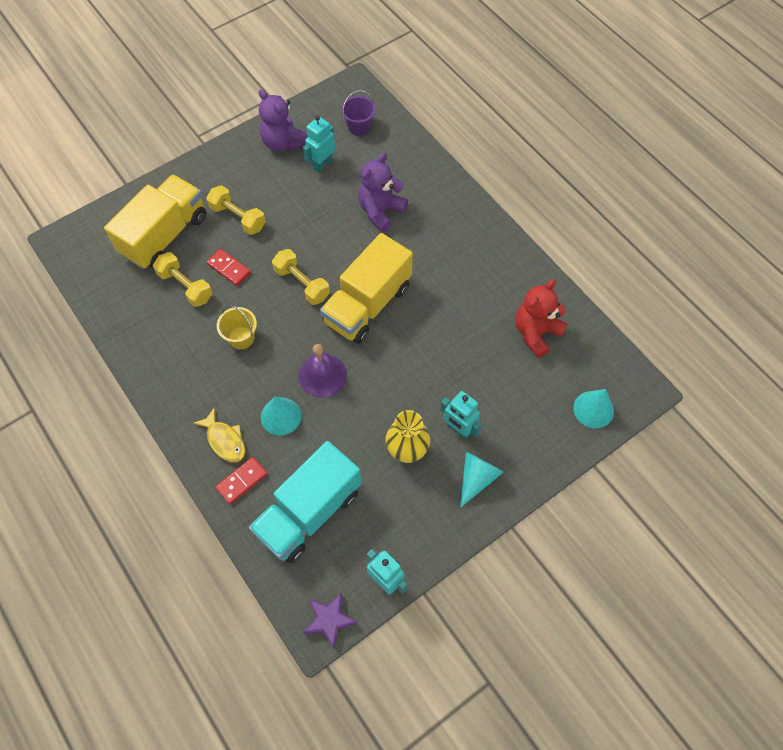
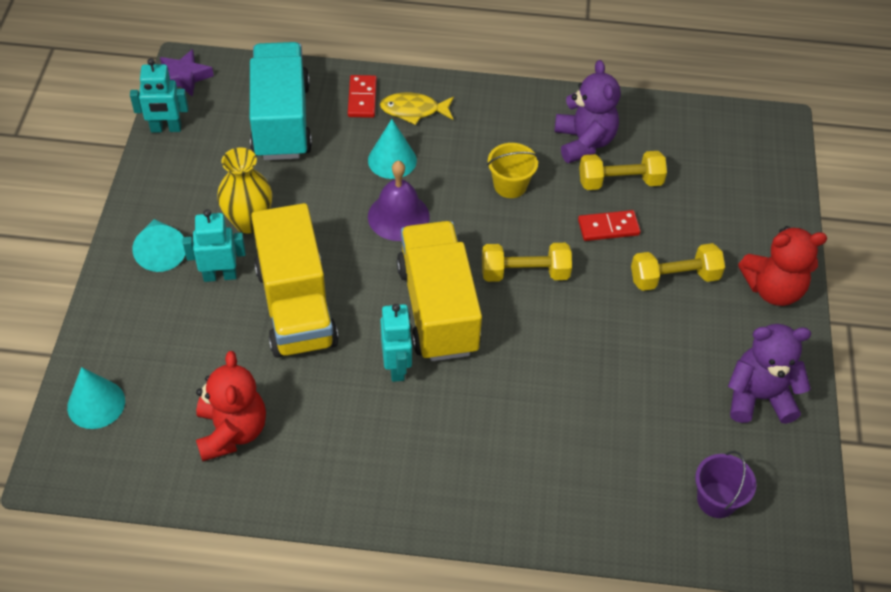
camera: 130 degrees right, 10 degrees down
yellow truck [104,175,206,269] -> yellow truck moved to [251,203,339,358]
turquoise robot [303,115,335,173] -> turquoise robot moved to [381,304,412,382]
purple teddy bear [358,152,408,232] -> purple teddy bear moved to [555,60,621,163]
none -> red teddy bear [738,226,827,306]

